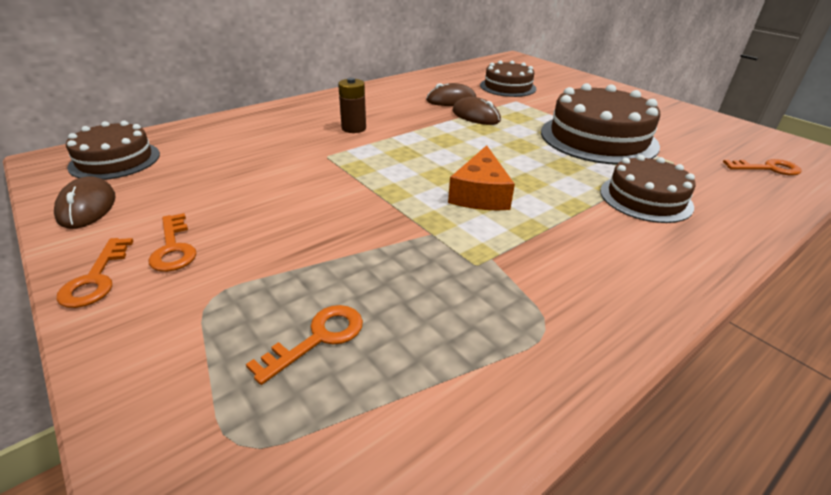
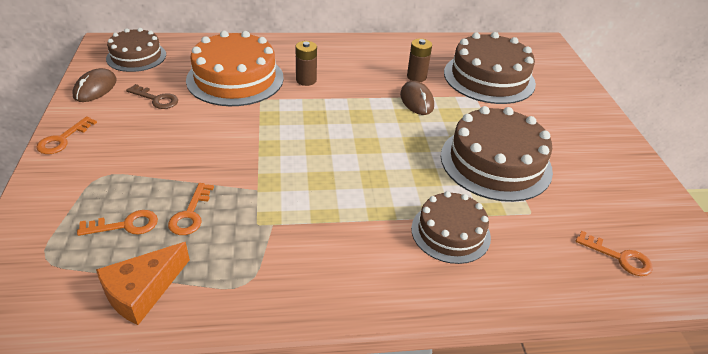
camera: 30 degrees right, 5 degrees up
orange key [149,213,196,272] -> orange key moved to [168,183,214,235]
brown mouse [426,83,476,106] -> brown battery [407,39,432,82]
orange cheese [448,145,515,210] -> orange cheese moved to [96,242,190,325]
brown cake [480,60,536,97] -> brown cake [444,32,536,104], size x1.62
none -> brown key [126,84,178,109]
none -> orange cake [186,31,284,106]

